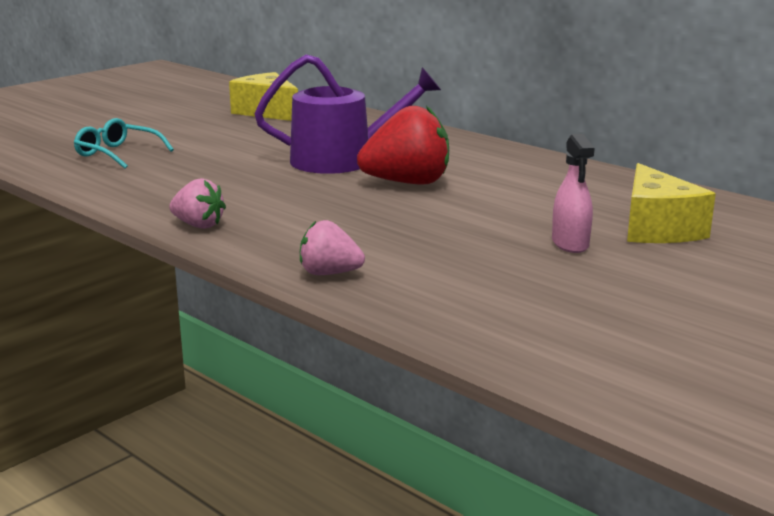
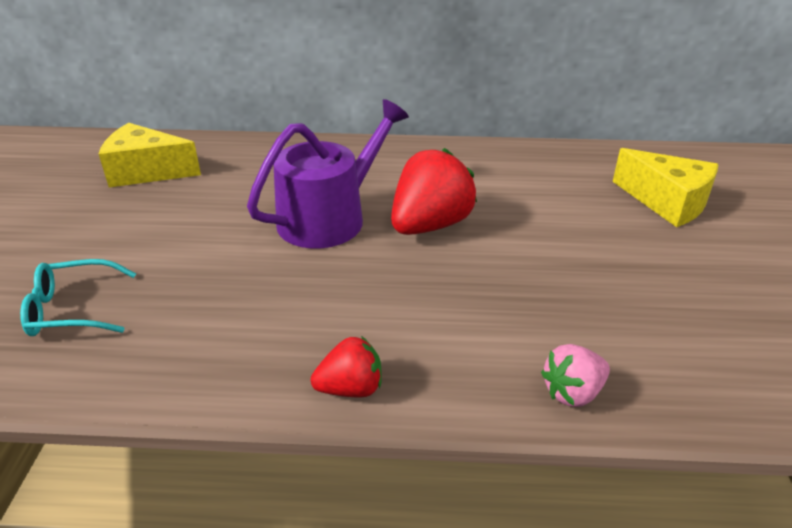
camera: 40 degrees left, 15 degrees up
pink strawberry [169,178,226,229] -> red strawberry [311,336,382,398]
pink spray bottle [552,134,595,253] -> none

